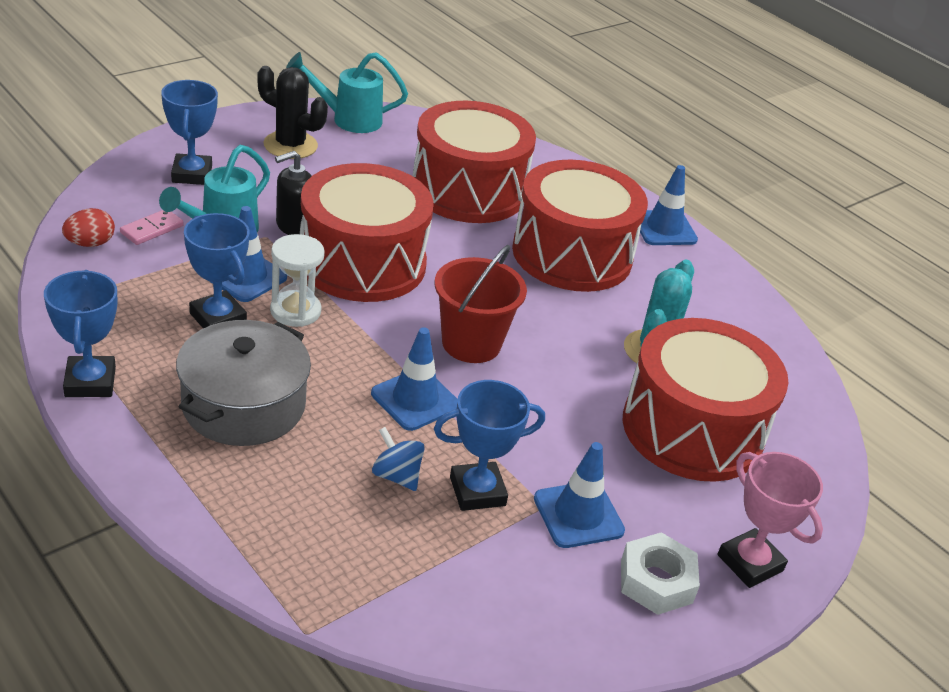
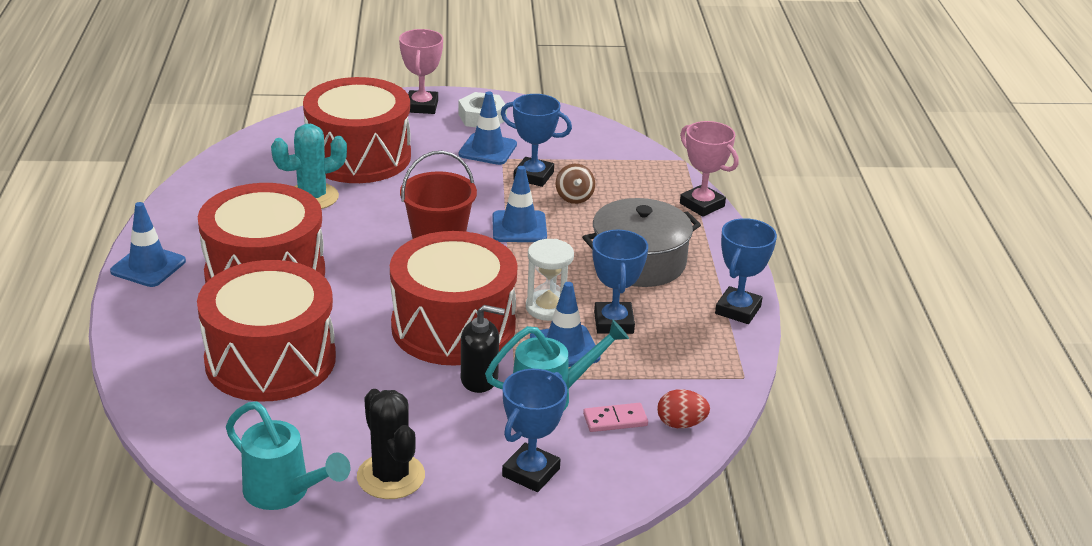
camera: 140 degrees left, 5 degrees down
blue spinning top [372,427,425,491] -> brown spinning top [556,164,595,204]
none -> pink trophy [680,121,739,217]

